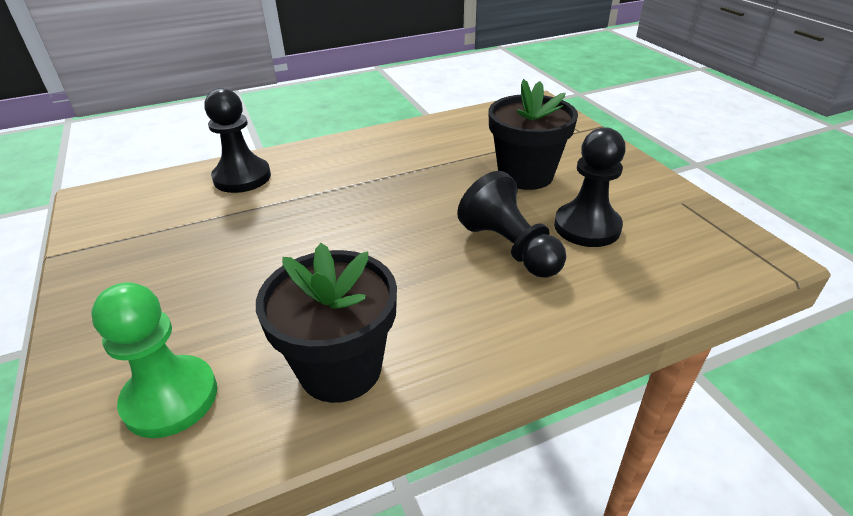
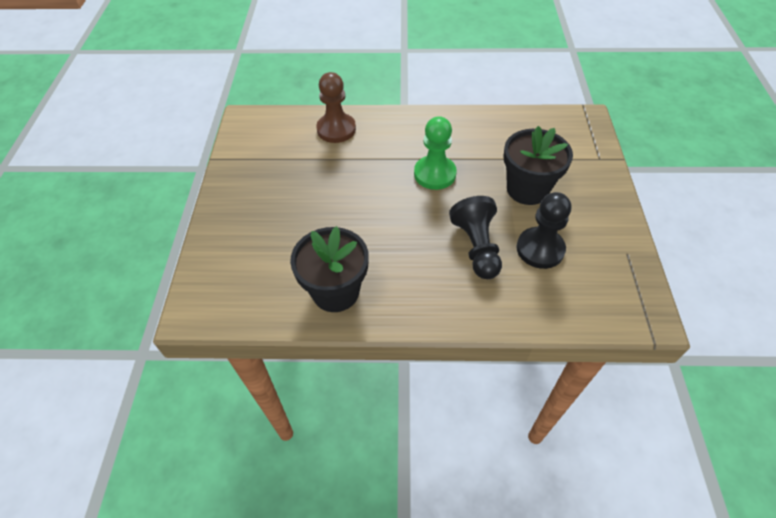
camera: 25 degrees right, 15 degrees up
green pawn [91,282,217,438] -> green pawn moved to [414,116,457,190]
black pawn [205,88,271,193] -> brown pawn [316,72,356,143]

